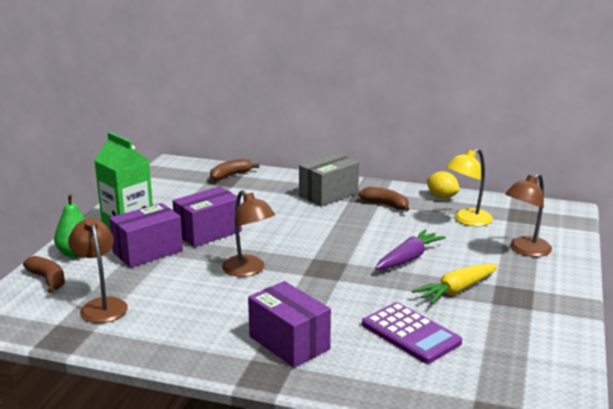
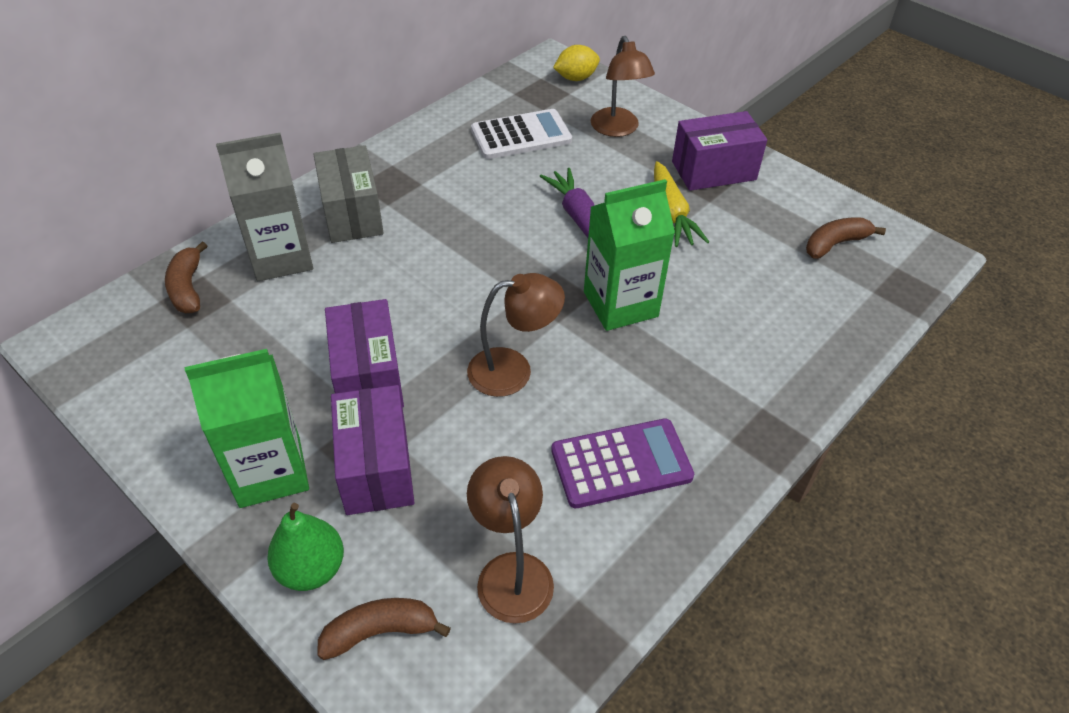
camera: 65 degrees left, 25 degrees up
brown lamp [68,218,128,323] -> brown lamp turned 75 degrees clockwise [467,456,554,623]
purple box [248,281,331,368] -> purple box moved to [672,111,767,191]
brown banana [359,187,409,211] -> brown banana moved to [806,217,886,259]
purple calculator [362,302,462,364] -> purple calculator moved to [551,418,694,508]
yellow lemon [426,171,460,199] -> yellow lemon moved to [553,45,600,81]
yellow lamp [446,148,493,226] -> white calculator [471,109,572,159]
none -> grey carton [216,133,313,281]
none -> green carton [584,179,675,331]

